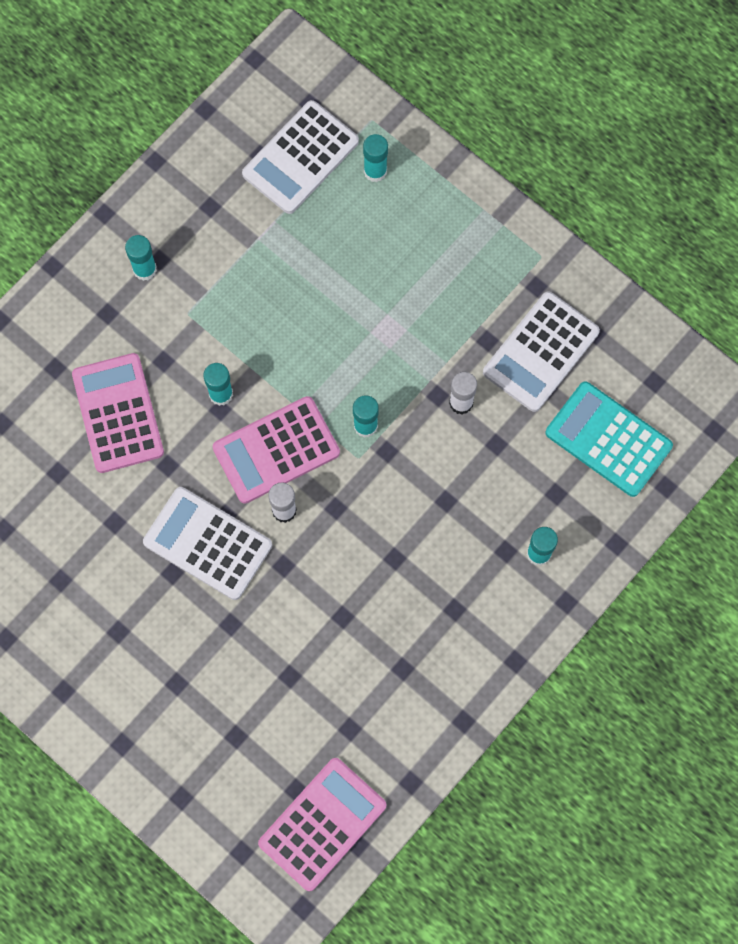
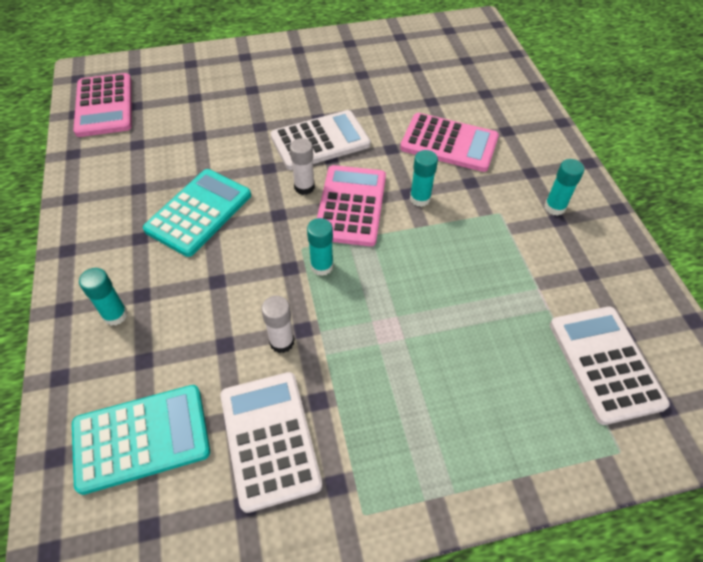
camera: 125 degrees right, 20 degrees down
turquoise glue stick [363,134,388,182] -> none
none -> turquoise calculator [143,169,251,257]

